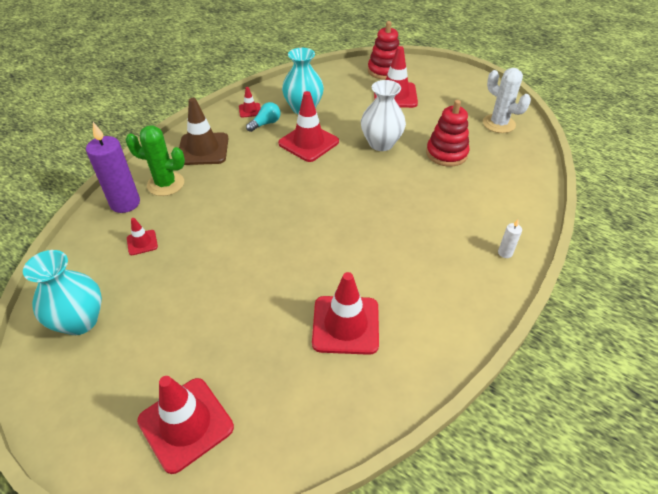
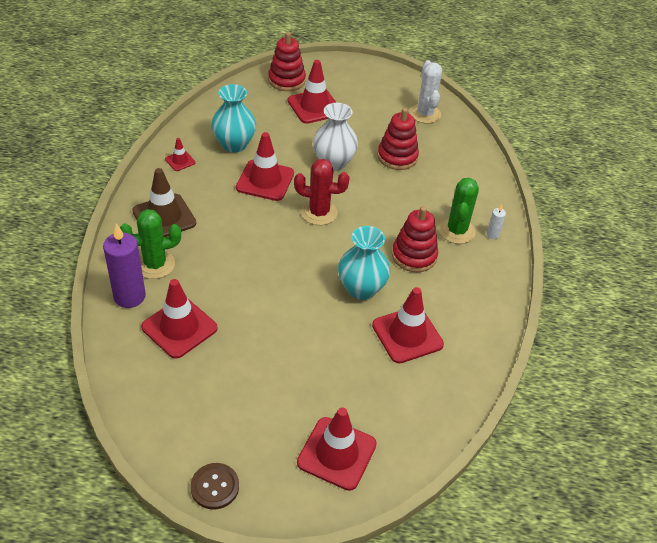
camera: 30 degrees left, 0 degrees up
turquoise vase [23,250,102,335] -> turquoise vase moved to [338,226,390,300]
red traffic cone [127,218,158,255] -> red traffic cone [141,279,218,359], size x2.03
turquoise light bulb [246,102,280,132] -> none
white cactus [483,68,531,133] -> white cactus turned 60 degrees clockwise [409,60,442,124]
none -> brown button [190,463,239,510]
none -> red cactus [294,159,350,225]
none -> red stacking toy [392,206,438,272]
none -> green cactus [439,178,479,244]

